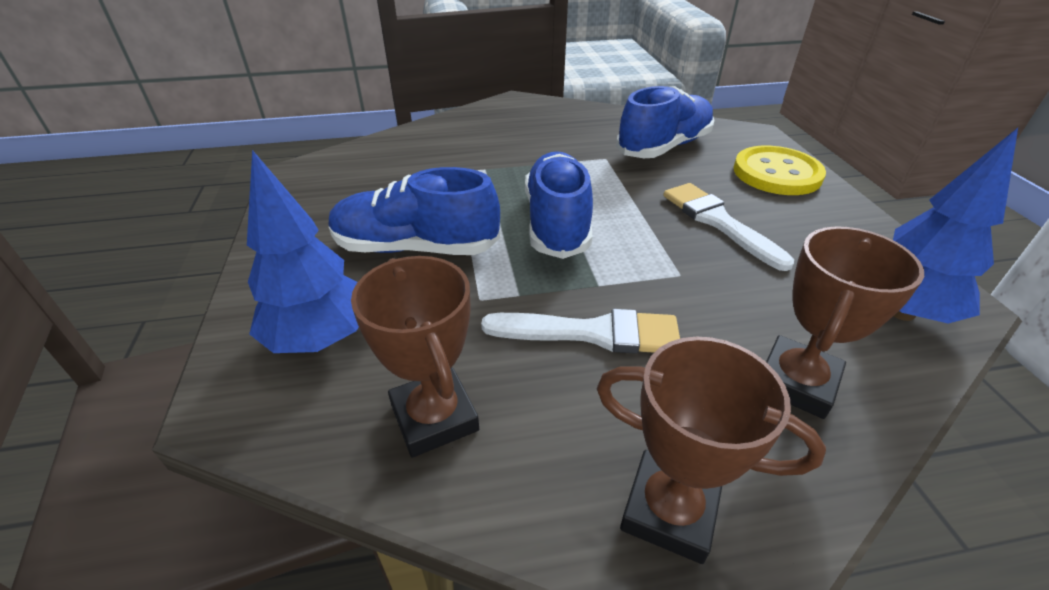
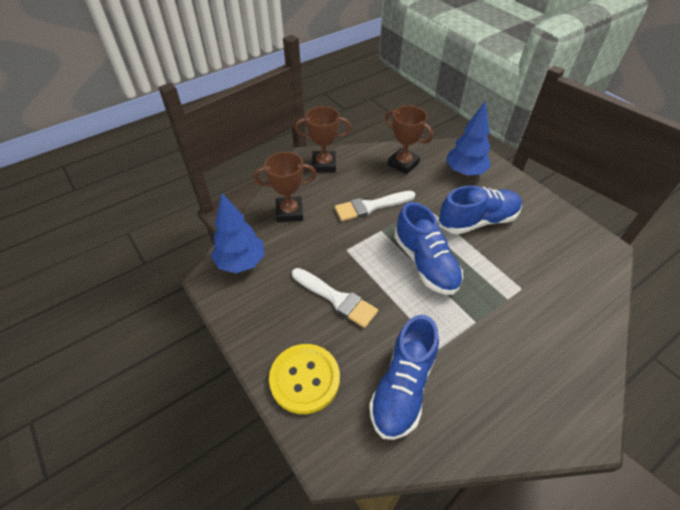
camera: 155 degrees right, 10 degrees up
brown trophy [766,226,924,419] -> brown trophy turned 75 degrees clockwise [254,152,317,222]

